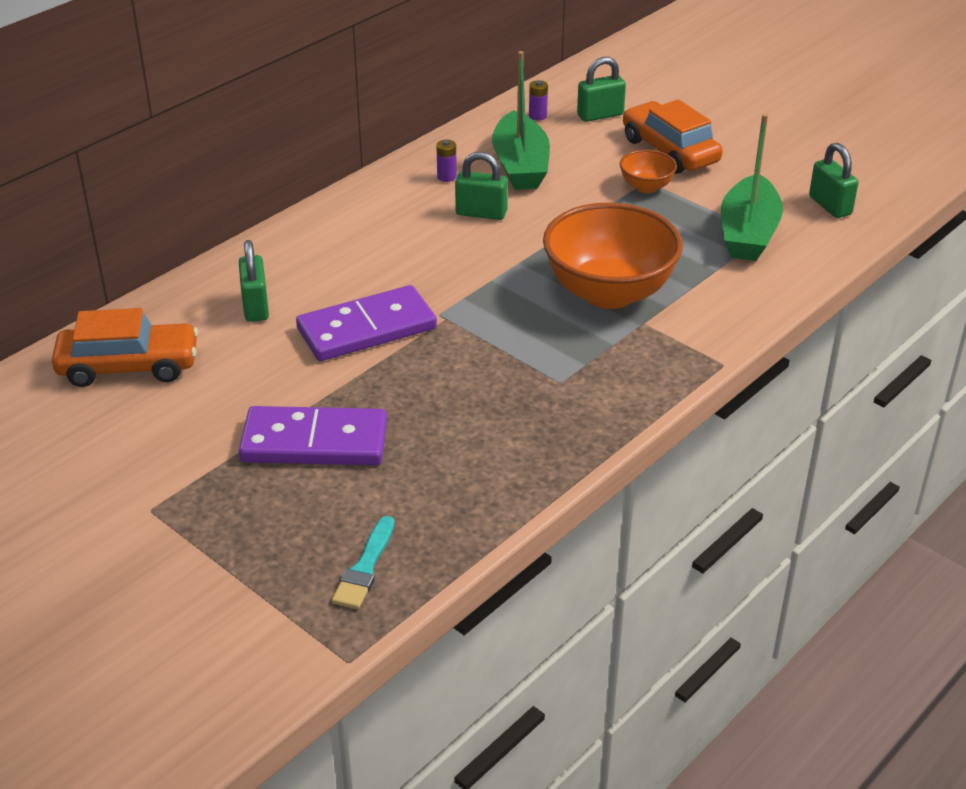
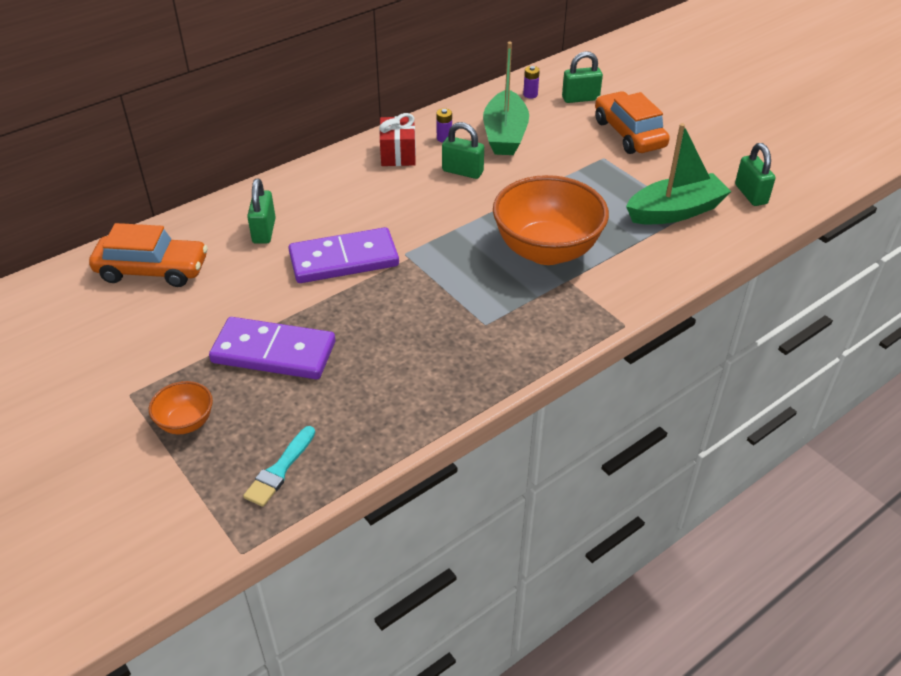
camera: 10 degrees right, 5 degrees up
orange bowl [620,150,677,193] -> orange bowl moved to [149,381,213,434]
green boat [721,114,783,261] -> green boat turned 135 degrees counterclockwise [626,123,732,224]
none -> red gift [379,113,416,166]

